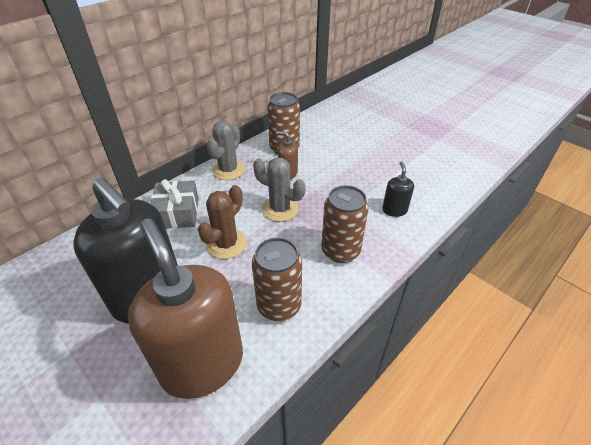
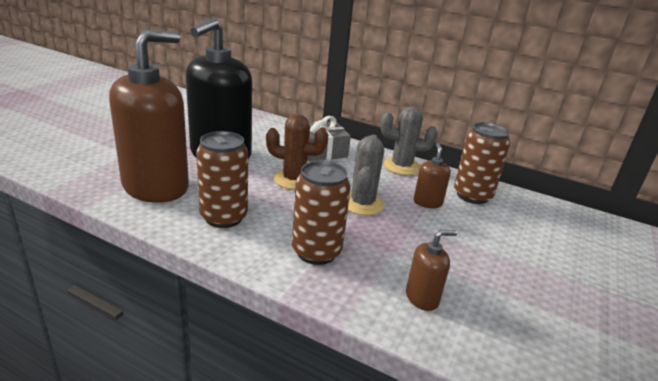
camera: 70 degrees right, 15 degrees down
black soap dispenser [382,162,414,217] -> brown soap dispenser [406,230,457,311]

